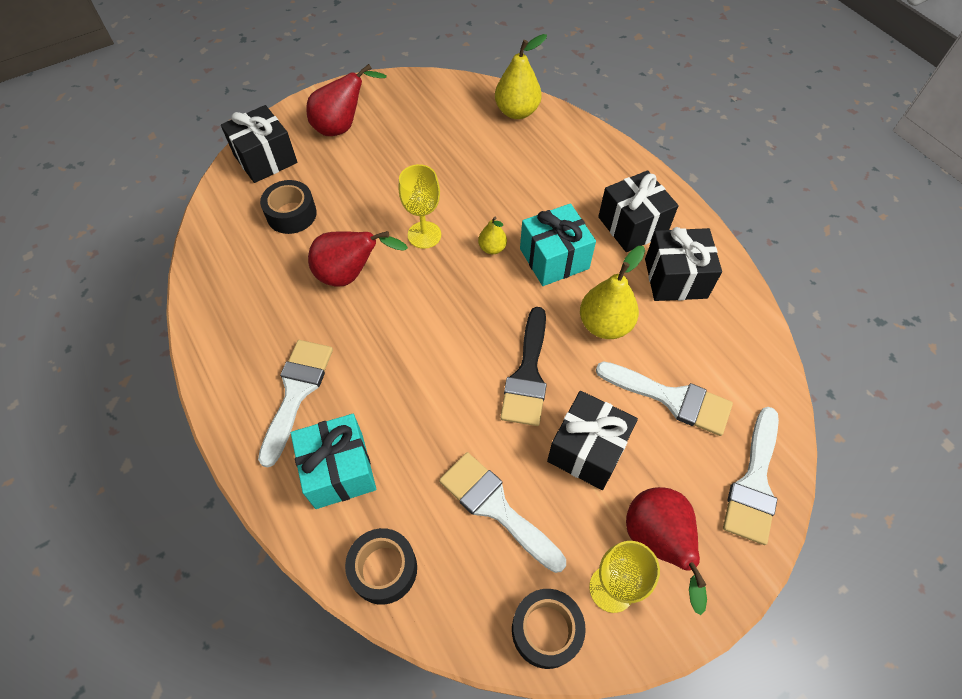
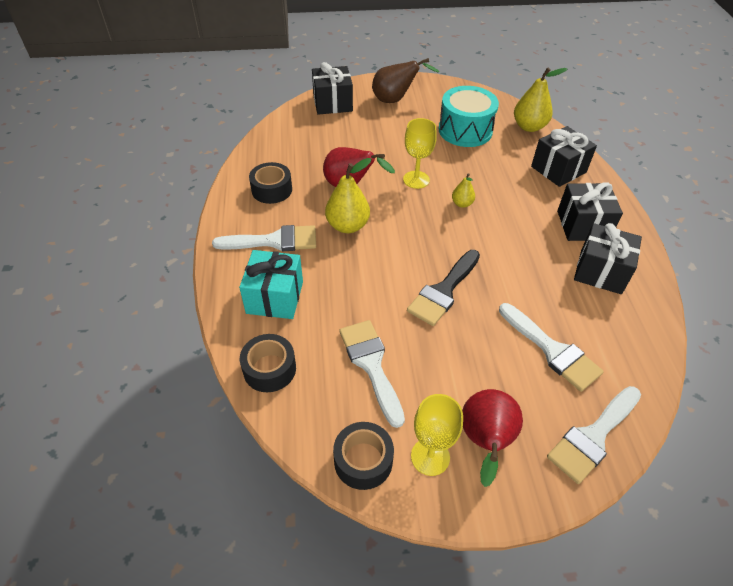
camera: 25 degrees right, 10 degrees down
white brush [258,340,333,467] -> white brush turned 45 degrees clockwise [212,225,316,251]
black tape [260,180,317,234] -> black tape moved to [249,162,292,204]
red pear [306,64,387,136] -> brown pear [372,58,439,103]
turquoise gift [520,203,596,286] -> none
black gift [547,391,638,490] -> black gift moved to [531,126,597,187]
yellow pear [580,246,645,339] -> yellow pear moved to [325,158,371,233]
none -> turquoise drum [439,86,499,147]

